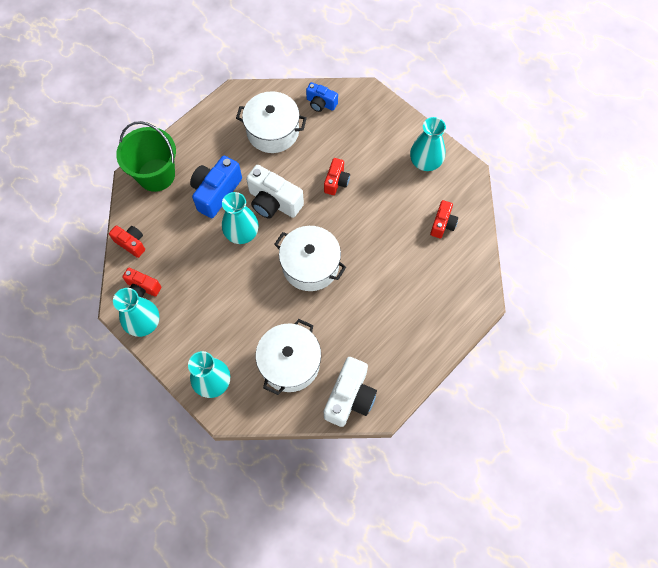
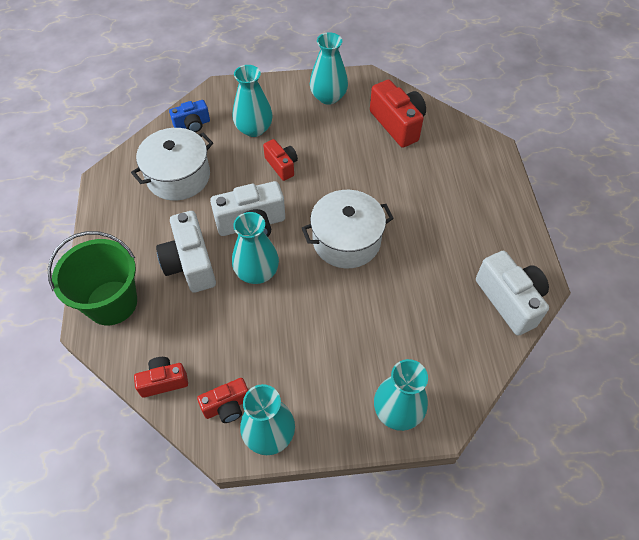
camera: 50 degrees left, 10 degrees down
blue camera [190,156,242,218] -> white camera [156,211,216,293]
white pot [256,319,321,395] -> none
red camera [430,200,458,239] -> red camera [370,80,426,148], size x1.69
none -> turquoise vase [233,65,273,137]

